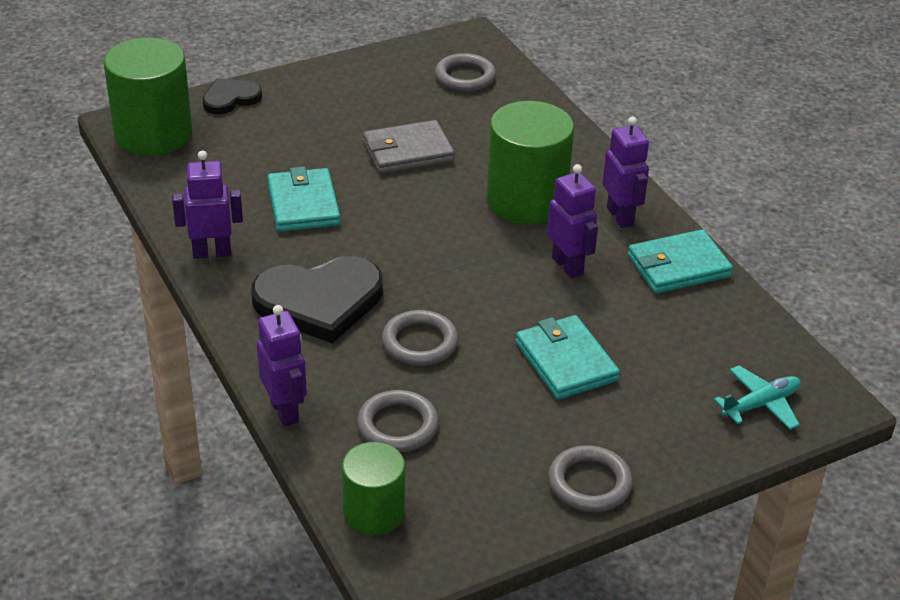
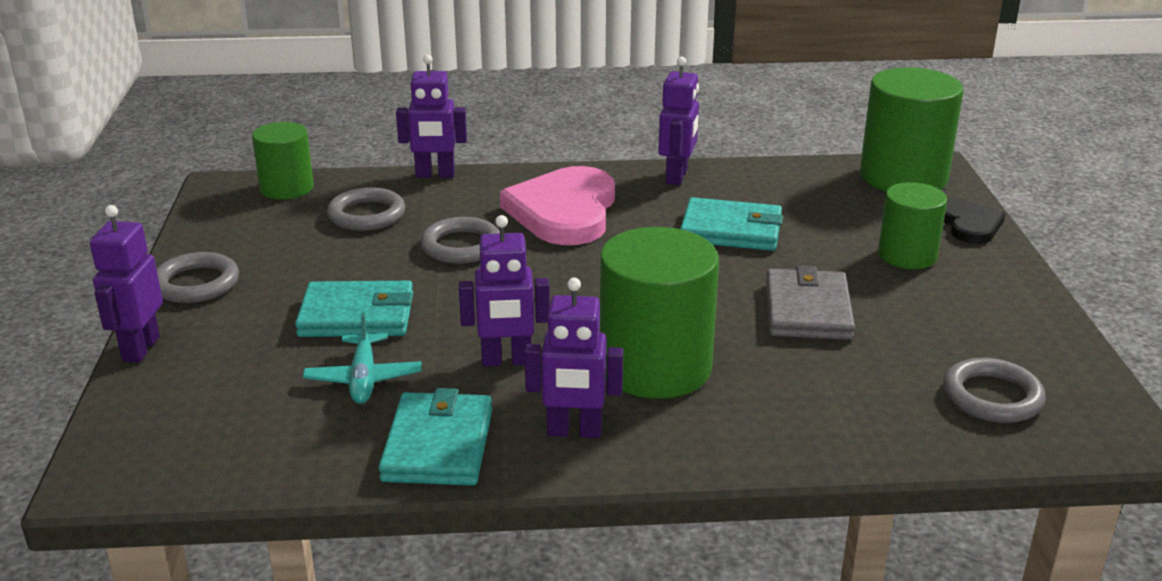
camera: 115 degrees right, 10 degrees down
black heart [251,256,383,343] -> pink heart [500,166,615,245]
turquoise plane [714,366,801,430] -> turquoise plane moved to [303,312,421,404]
none -> purple robot [90,205,163,363]
none -> green cylinder [878,182,947,269]

